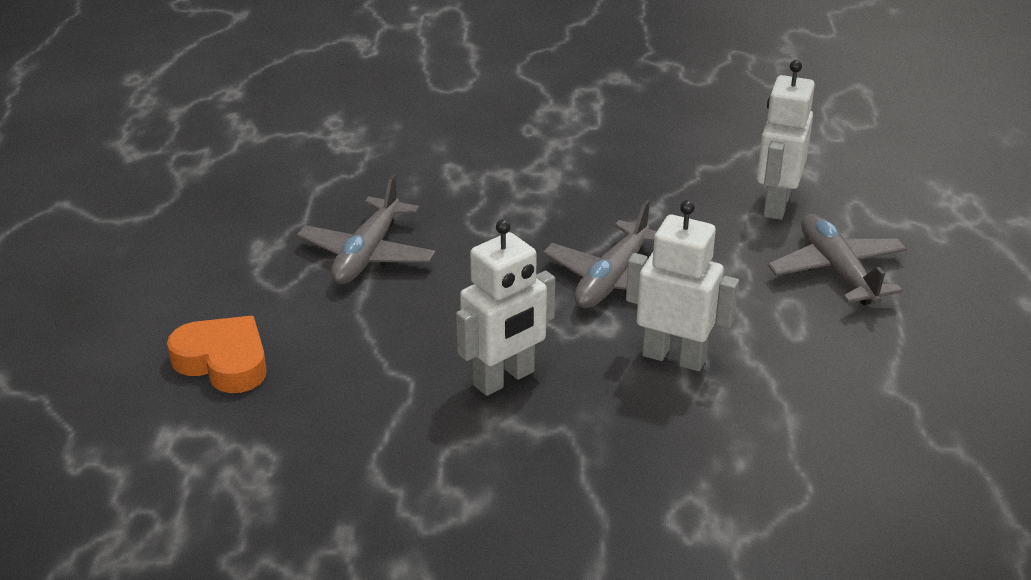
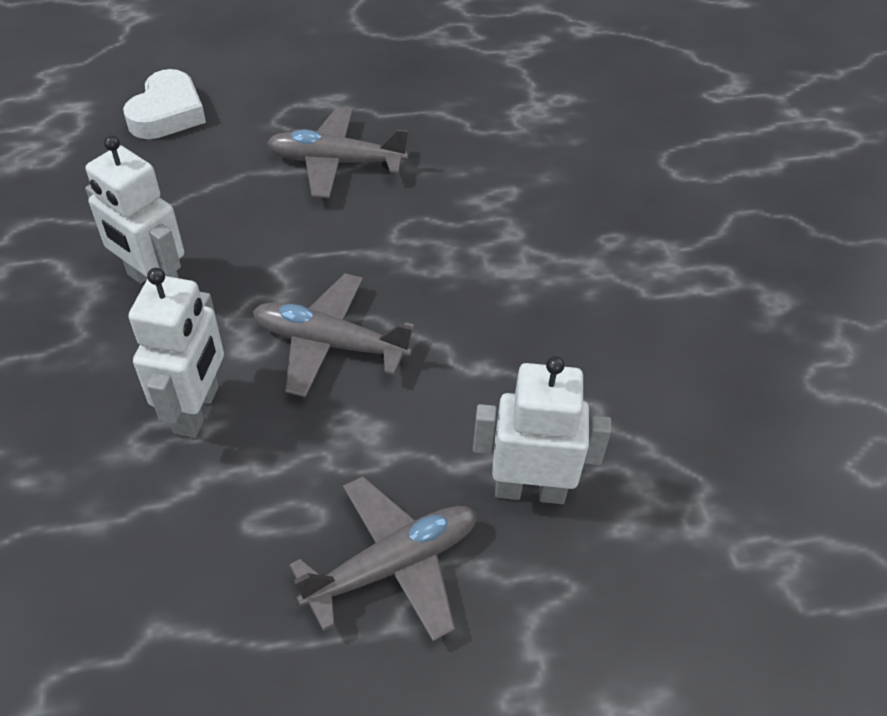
camera: 75 degrees right, 15 degrees up
orange heart [167,316,267,393] -> white heart [123,69,206,139]

